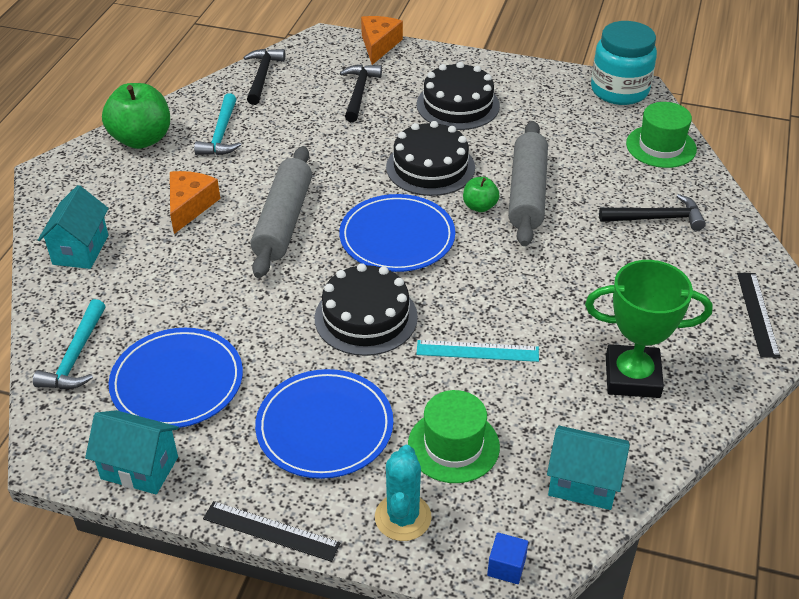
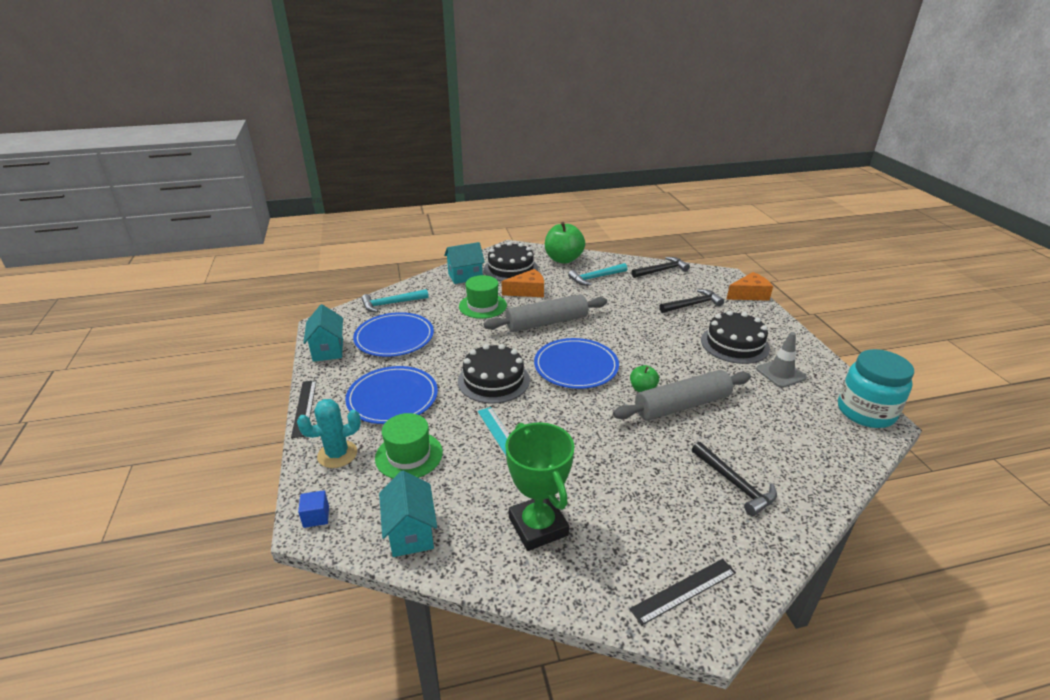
camera: 60 degrees right, 10 degrees down
black cake [386,121,475,196] -> black cake moved to [484,242,538,281]
green hat [626,102,697,168] -> green hat moved to [459,275,507,319]
none -> grey traffic cone [756,332,807,388]

